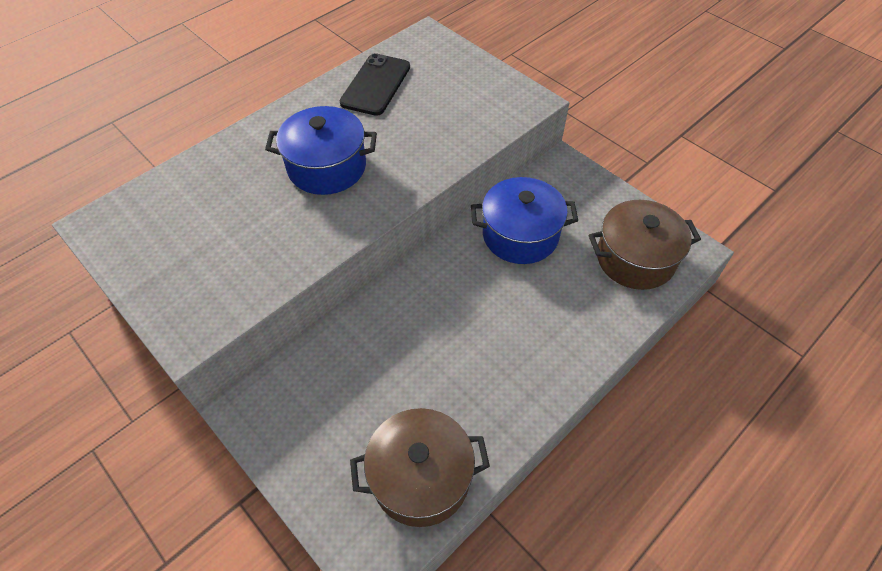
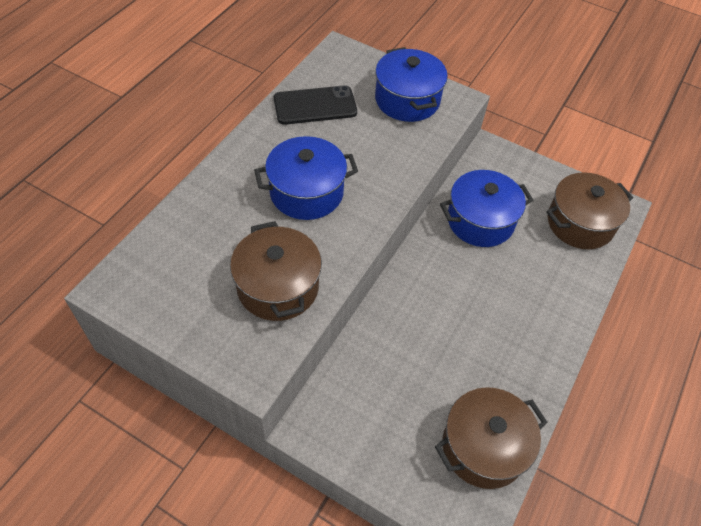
camera: 20 degrees left, 0 degrees up
black phone [340,53,410,116] -> black phone turned 75 degrees clockwise [274,85,357,125]
none -> brown pot [230,221,322,321]
none -> blue pot [375,47,448,122]

